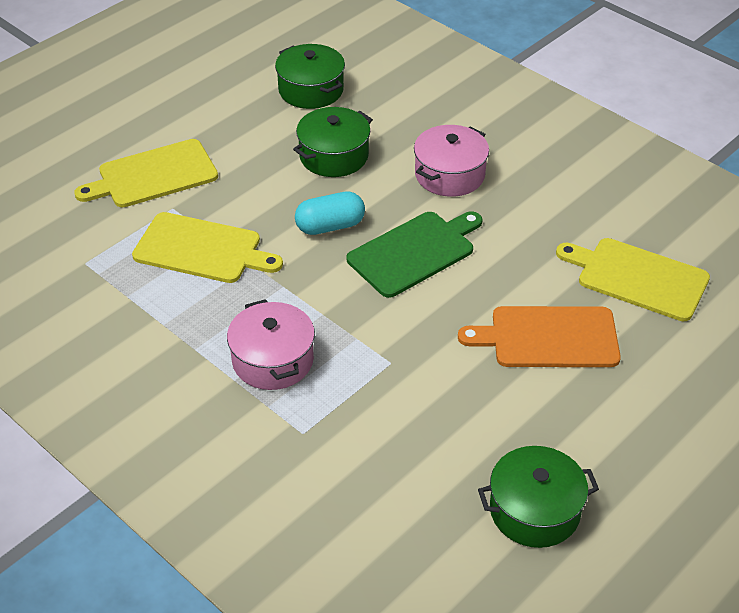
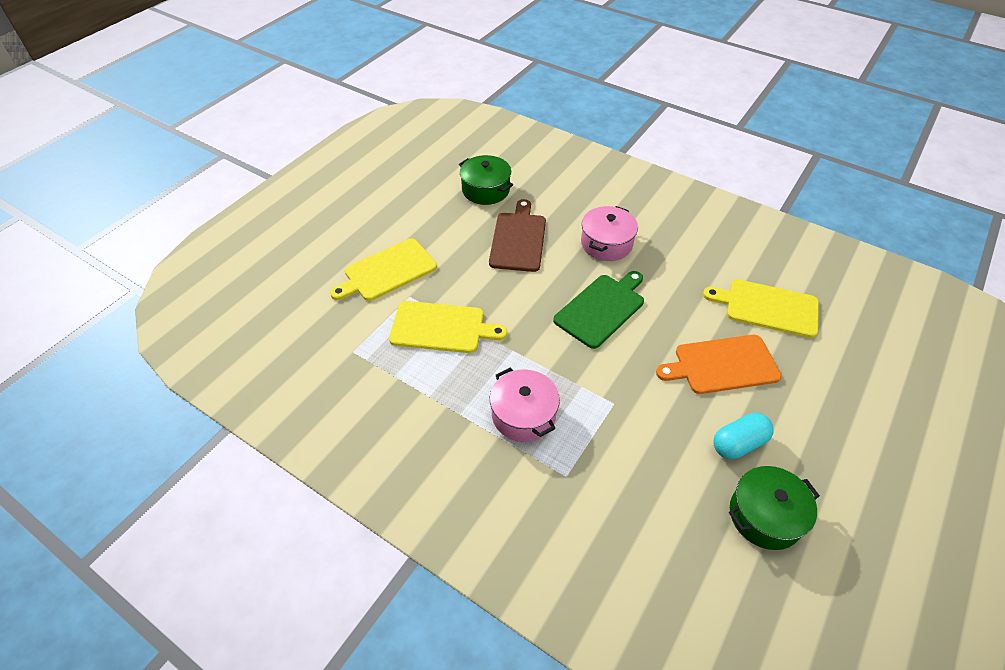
camera: 10 degrees left, 5 degrees up
green pot [293,107,373,177] -> brown cutting board [489,199,546,272]
turquoise capsule [295,191,365,235] -> turquoise capsule moved to [713,413,773,459]

